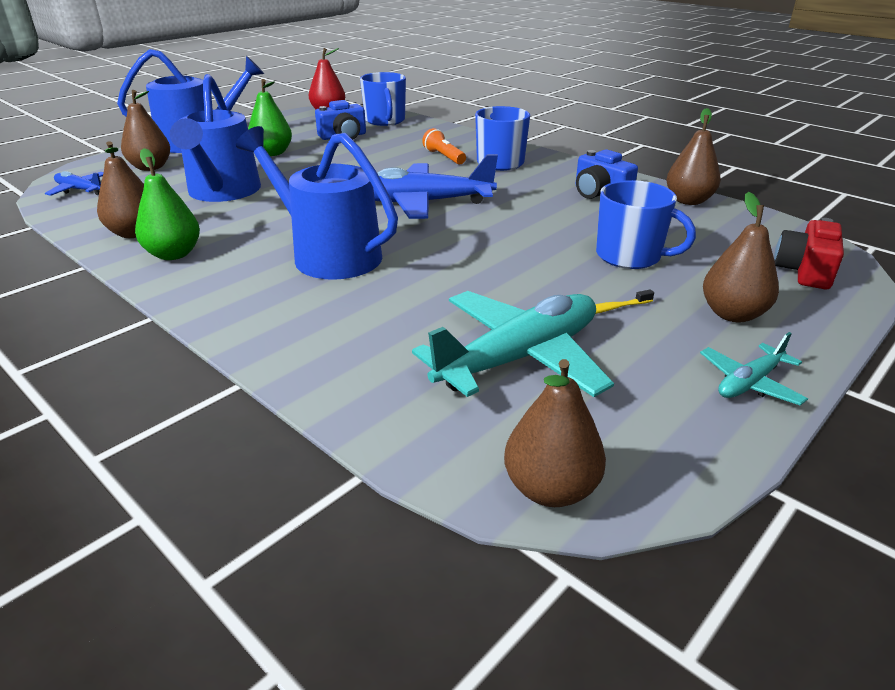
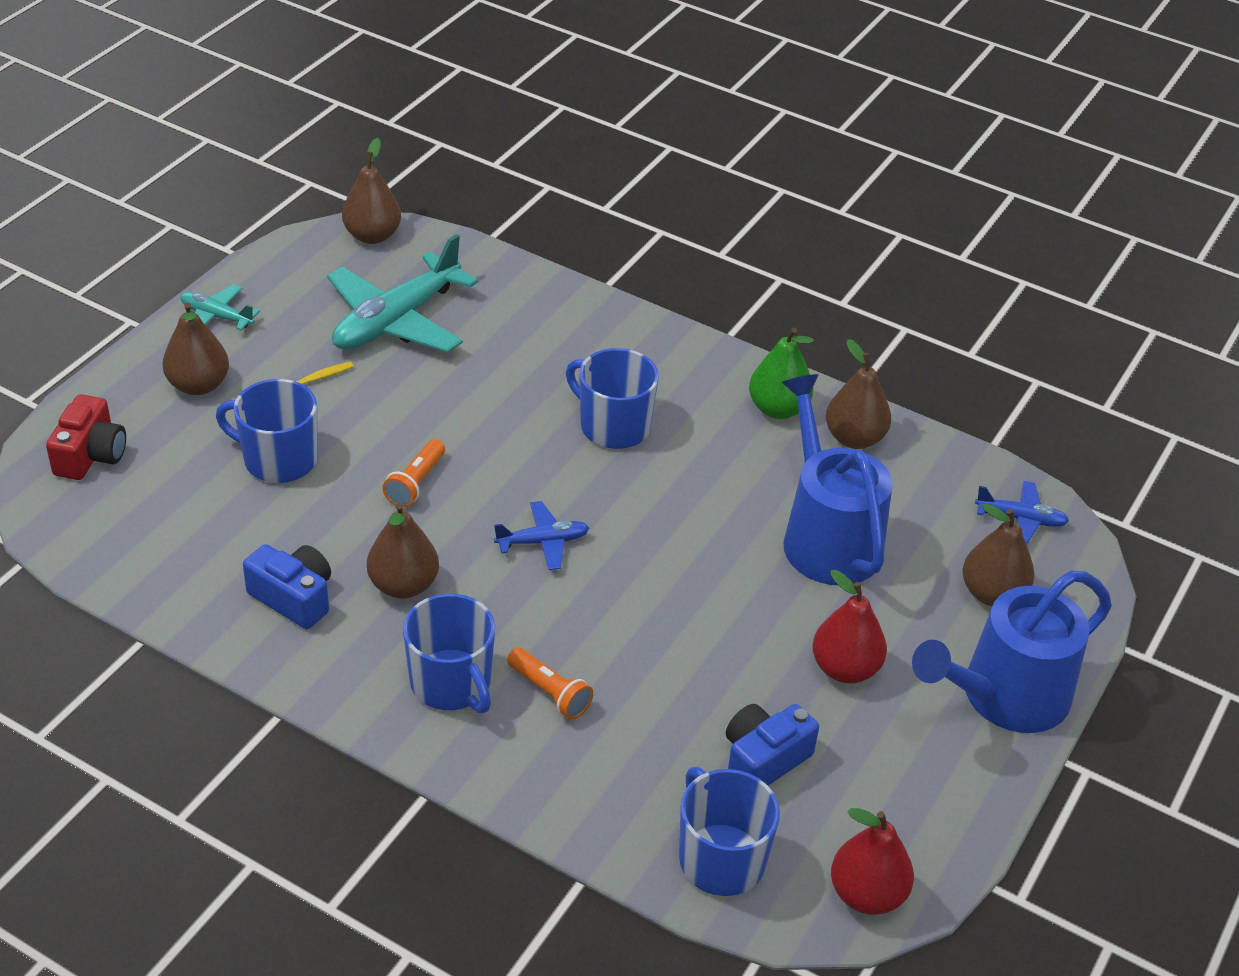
camera: 165 degrees right, 10 degrees up
blue watering can [236,126,398,280] -> blue mug [566,348,659,449]
green pear [248,79,292,156] -> red pear [812,570,887,683]
blue plane [373,154,498,219] -> blue plane [494,501,589,570], size x0.49
brown pear [666,108,721,205] -> brown pear moved to [367,503,439,599]
turquoise plane [700,332,808,405] -> turquoise plane turned 105 degrees counterclockwise [180,284,260,330]
none -> orange flashlight [382,439,445,507]

